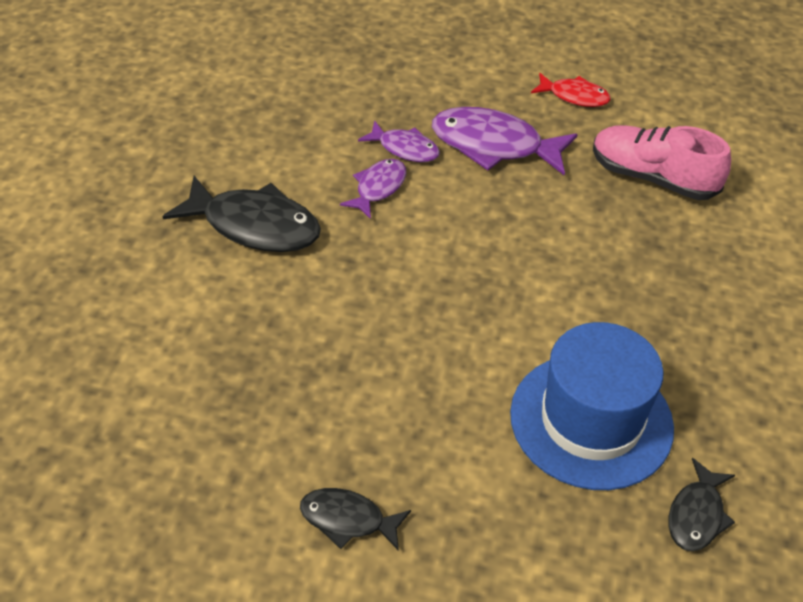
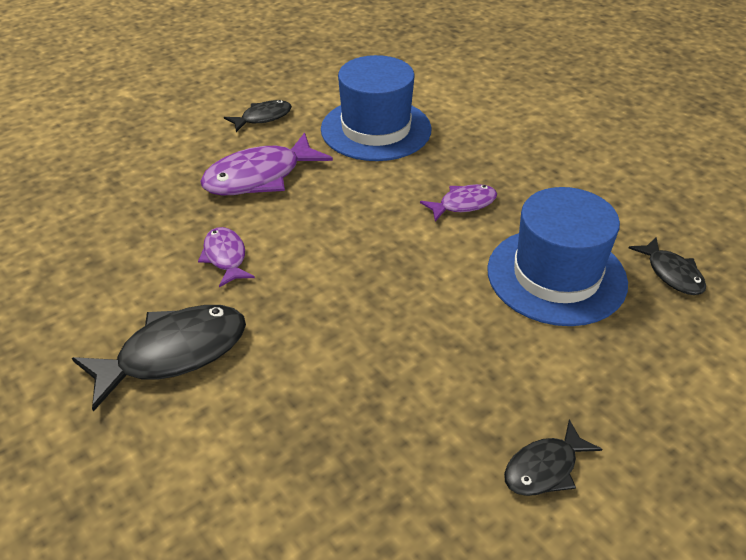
camera: 50 degrees left, 5 degrees down
purple fish [358,120,440,162] -> purple fish moved to [420,184,497,221]
red fish [531,73,611,107] -> black fish [224,100,292,132]
pink shoe [593,125,731,200] -> blue hat [321,55,431,161]

